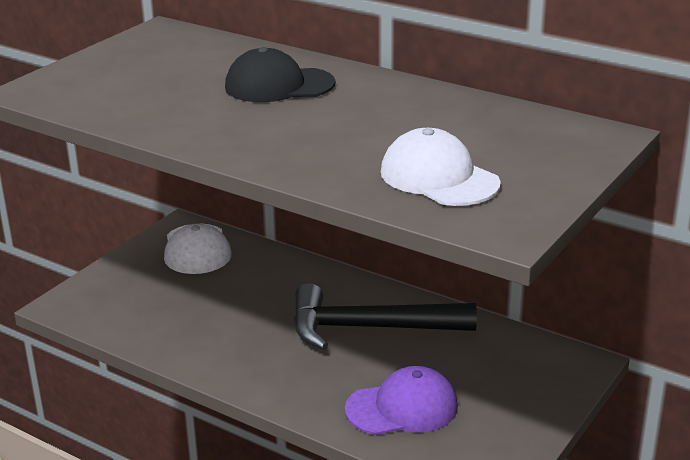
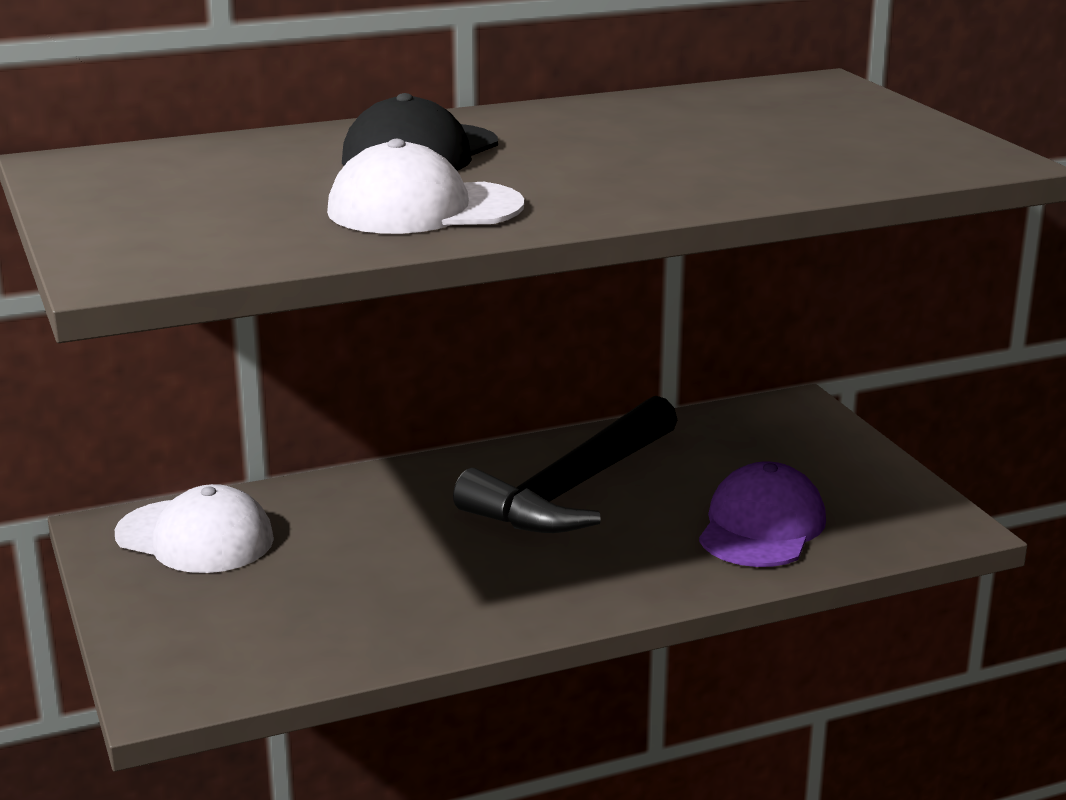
camera: 55 degrees left, 5 degrees down
white cap [381,128,501,206] -> white cap moved to [327,139,524,234]

